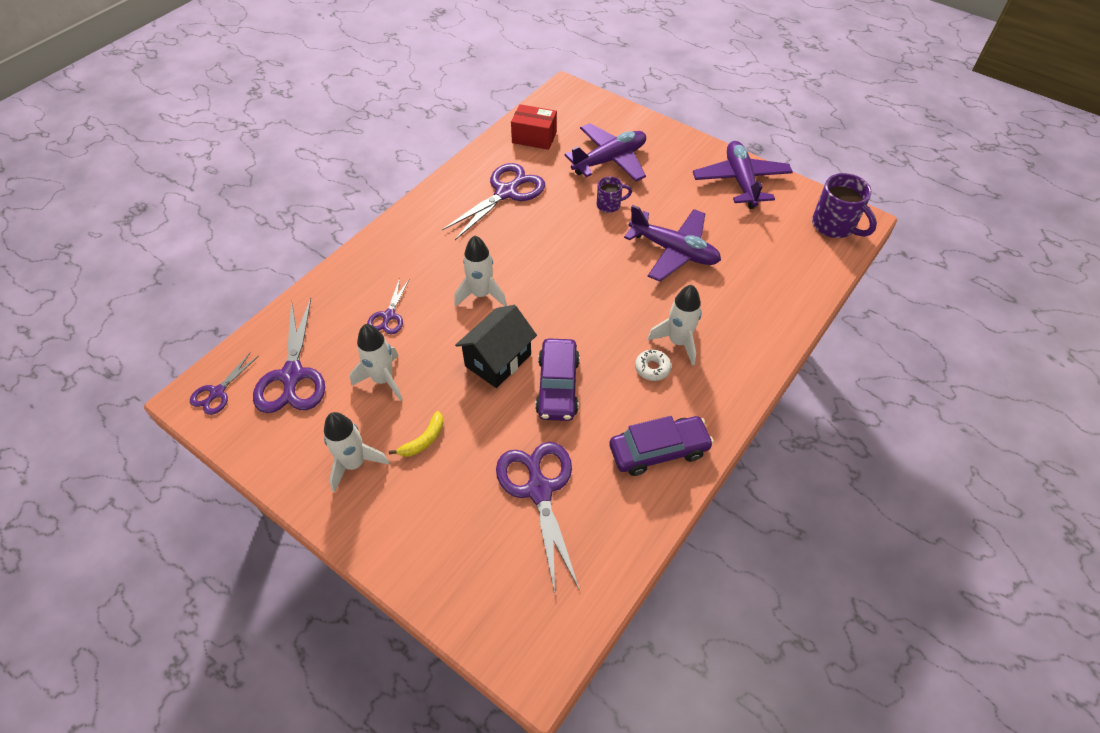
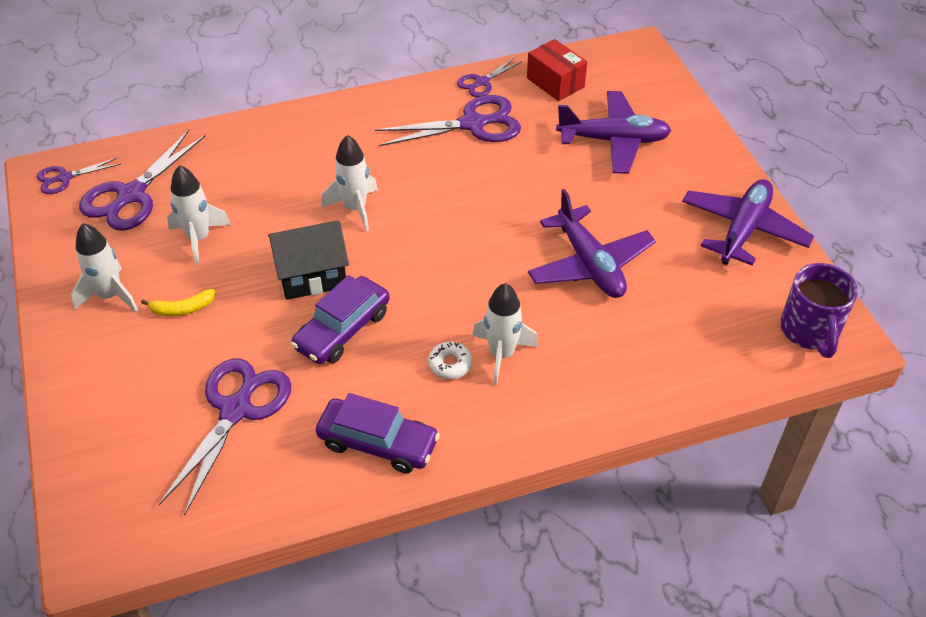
camera: 35 degrees right, 5 degrees down
purple scissors [367,278,410,334] -> purple scissors moved to [457,57,521,97]
purple mug [597,176,632,213] -> none

